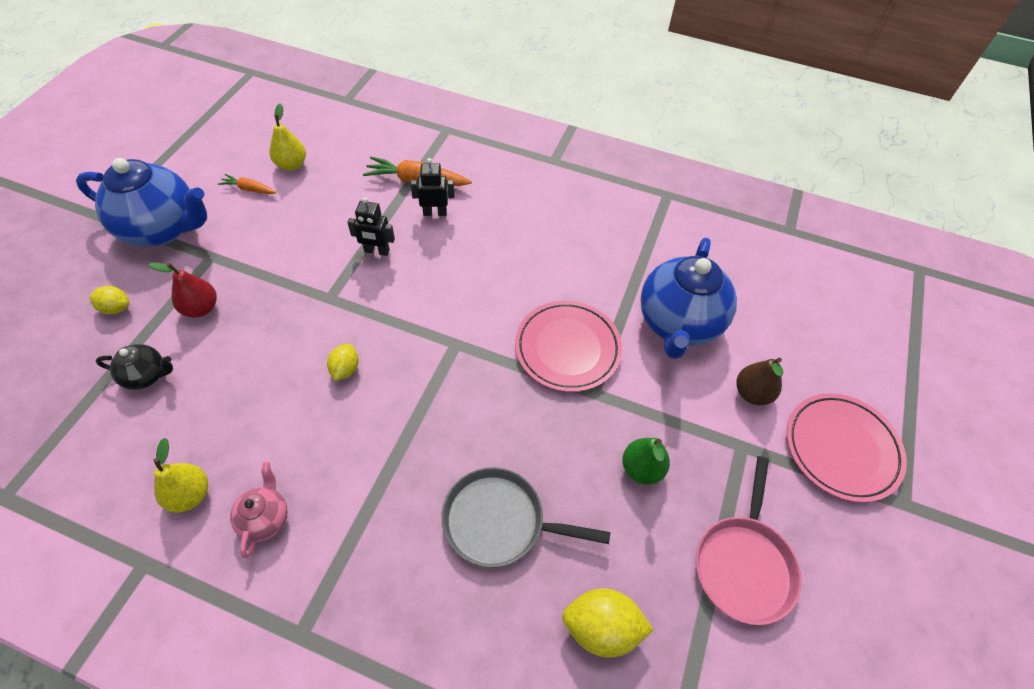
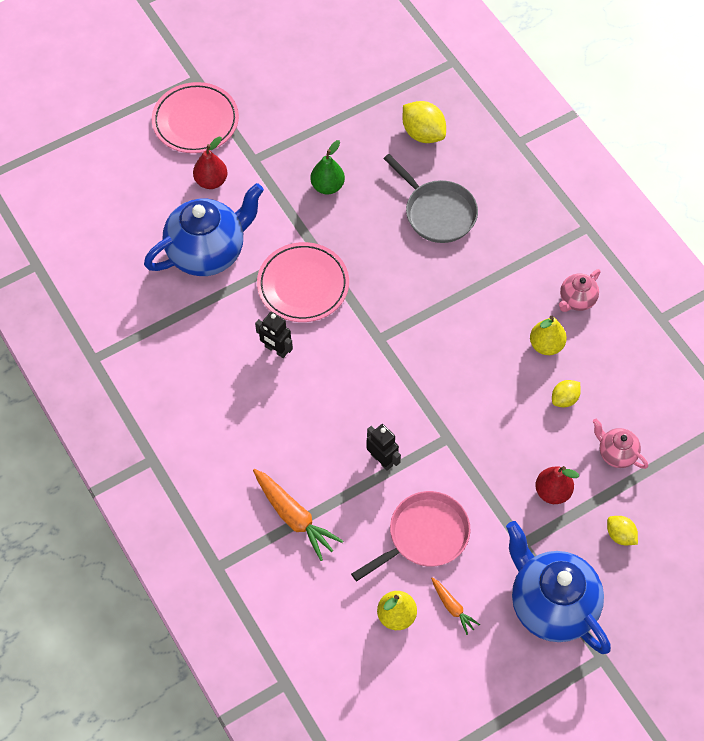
camera: 140 degrees left, 5 degrees up
black teapot [96,344,173,390] -> pink teapot [593,419,648,469]
yellow pear [153,438,208,512] -> yellow pear moved to [530,316,567,355]
yellow lemon [327,344,359,381] -> yellow lemon moved to [552,380,581,407]
black robot [410,158,454,216] -> black robot moved to [255,312,293,358]
pink pan [696,456,802,625] -> pink pan moved to [351,491,471,581]
brown pear [737,357,784,405] -> red pear [193,137,227,189]

